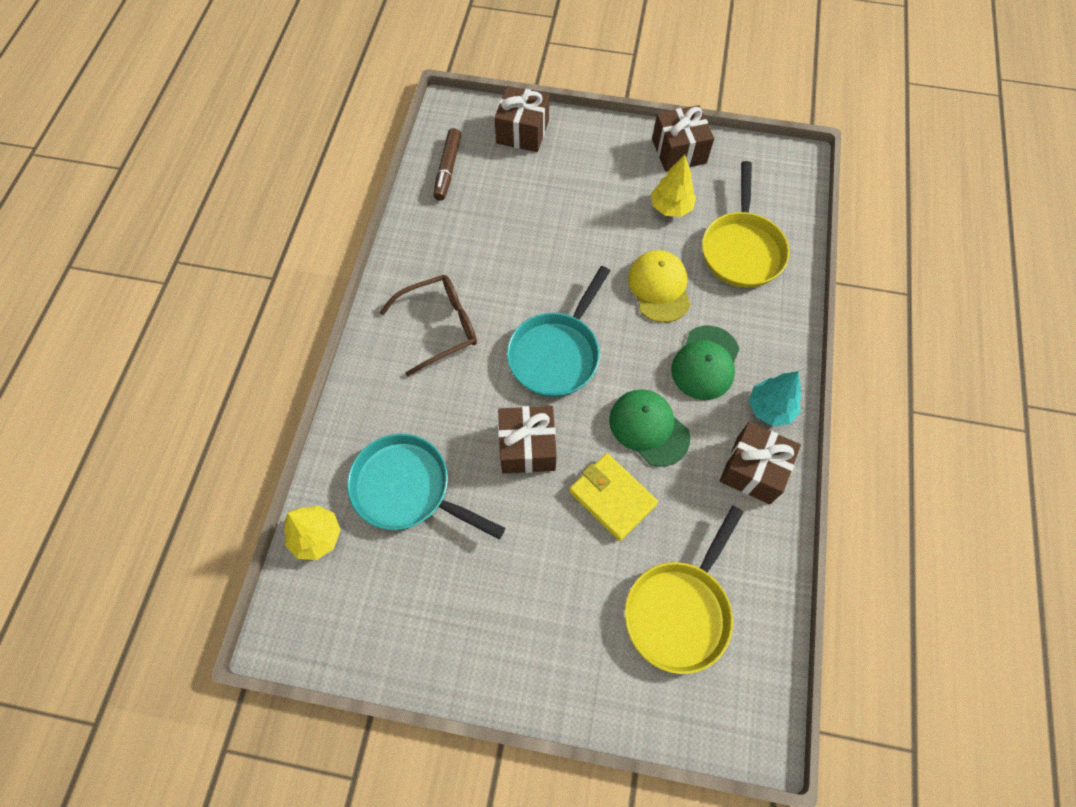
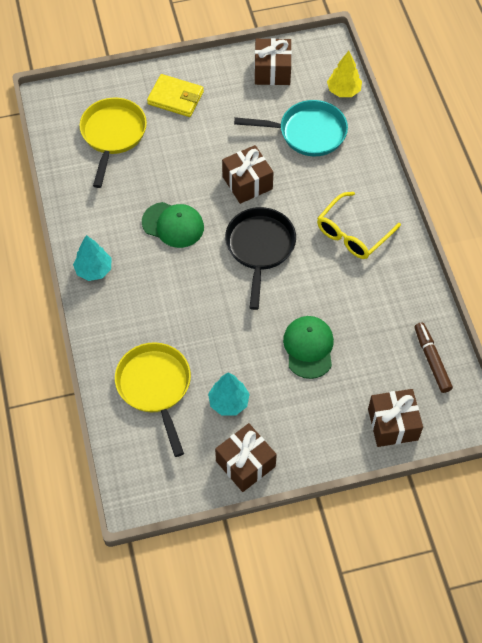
camera: 155 degrees right, 5 degrees down
brown glasses [379,275,477,377] -> yellow glasses [317,192,401,259]
turquoise pan [507,266,610,397] -> black pan [225,207,296,310]
yellow wallet [569,453,658,541] -> yellow wallet moved to [147,74,204,117]
yellow cap [628,250,690,323] -> none
yellow tree [651,154,696,217] -> turquoise tree [208,372,250,415]
green cap [671,326,739,400] -> green cap moved to [283,316,334,379]
brown gift [720,422,801,504] -> brown gift moved to [254,38,292,85]

